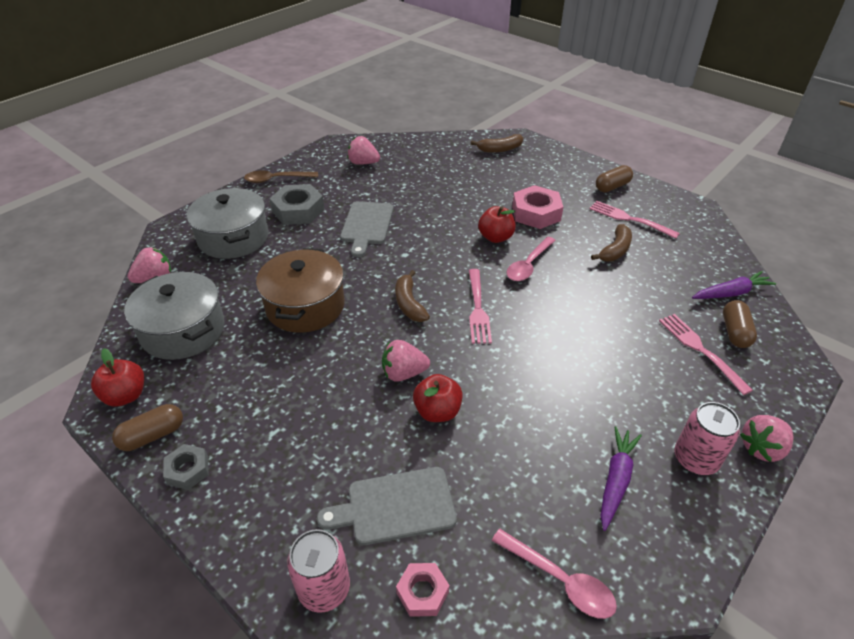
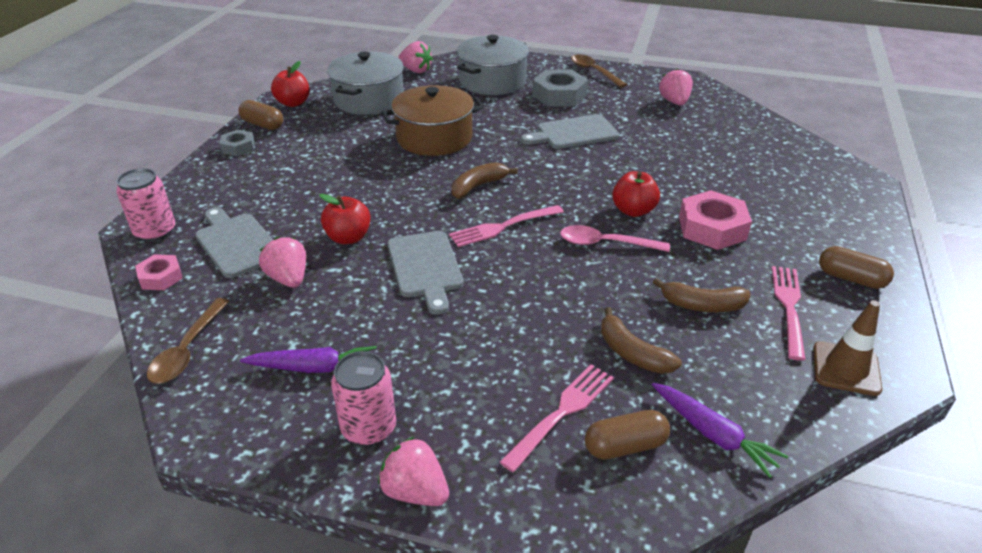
camera: 65 degrees right, 5 degrees down
pink strawberry [382,340,430,382] -> pink strawberry moved to [259,237,306,288]
brown banana [471,134,523,153] -> brown banana moved to [601,307,682,374]
pink spoon [492,529,617,619] -> brown spoon [147,298,229,383]
none -> grey cutting board [387,231,463,315]
none -> brown traffic cone [813,300,882,396]

